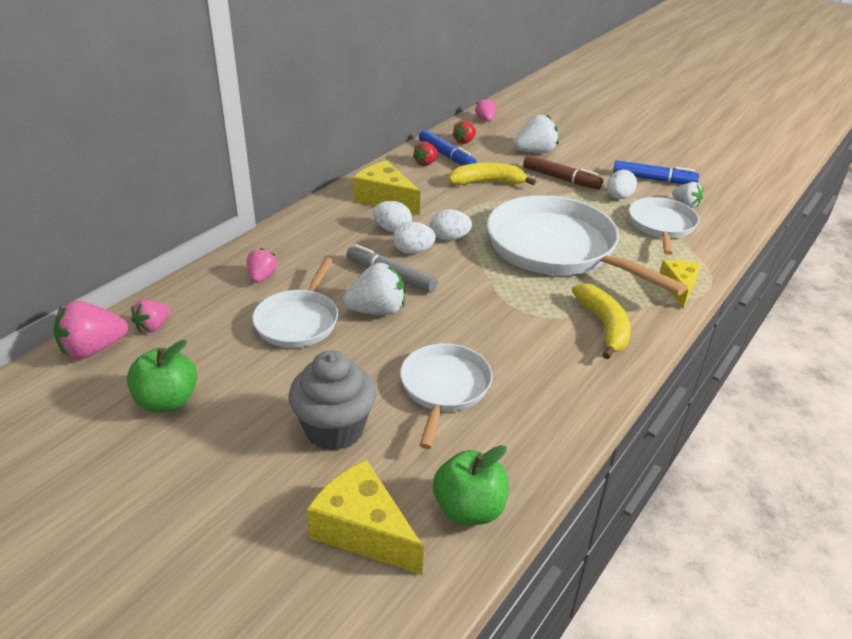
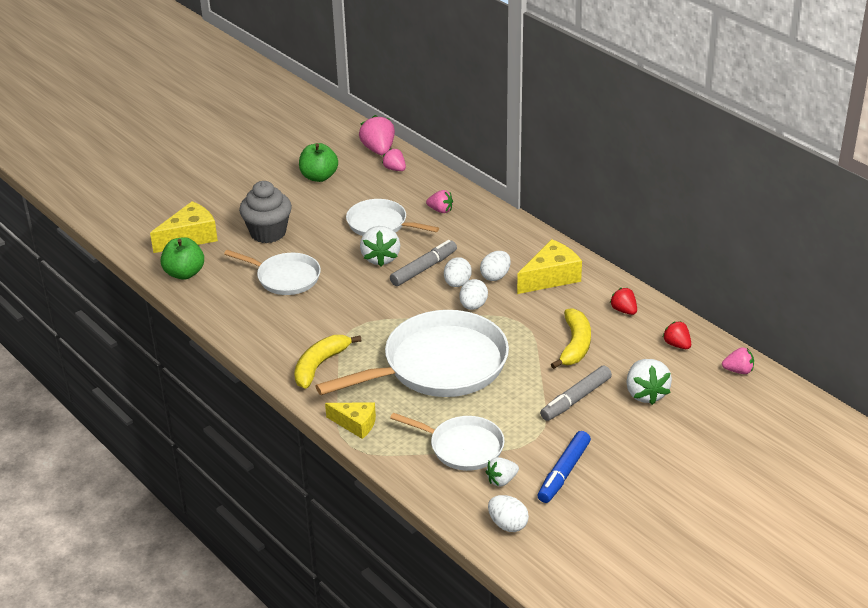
camera: 105 degrees right, 0 degrees up
blue marker [419,130,477,166] -> none
brown marker [523,155,603,190] -> grey marker [540,366,612,421]
yellow banana [572,283,631,359] -> yellow banana turned 120 degrees clockwise [294,335,362,389]
white egg [607,170,637,199] -> white egg moved to [488,495,529,532]

